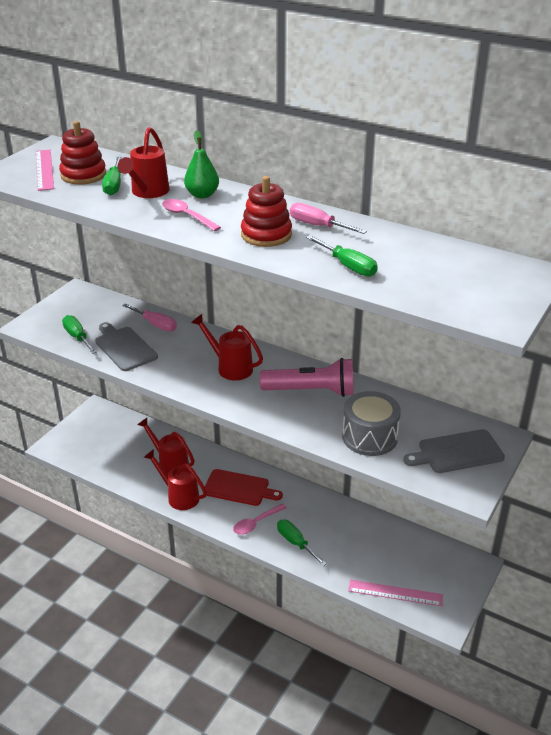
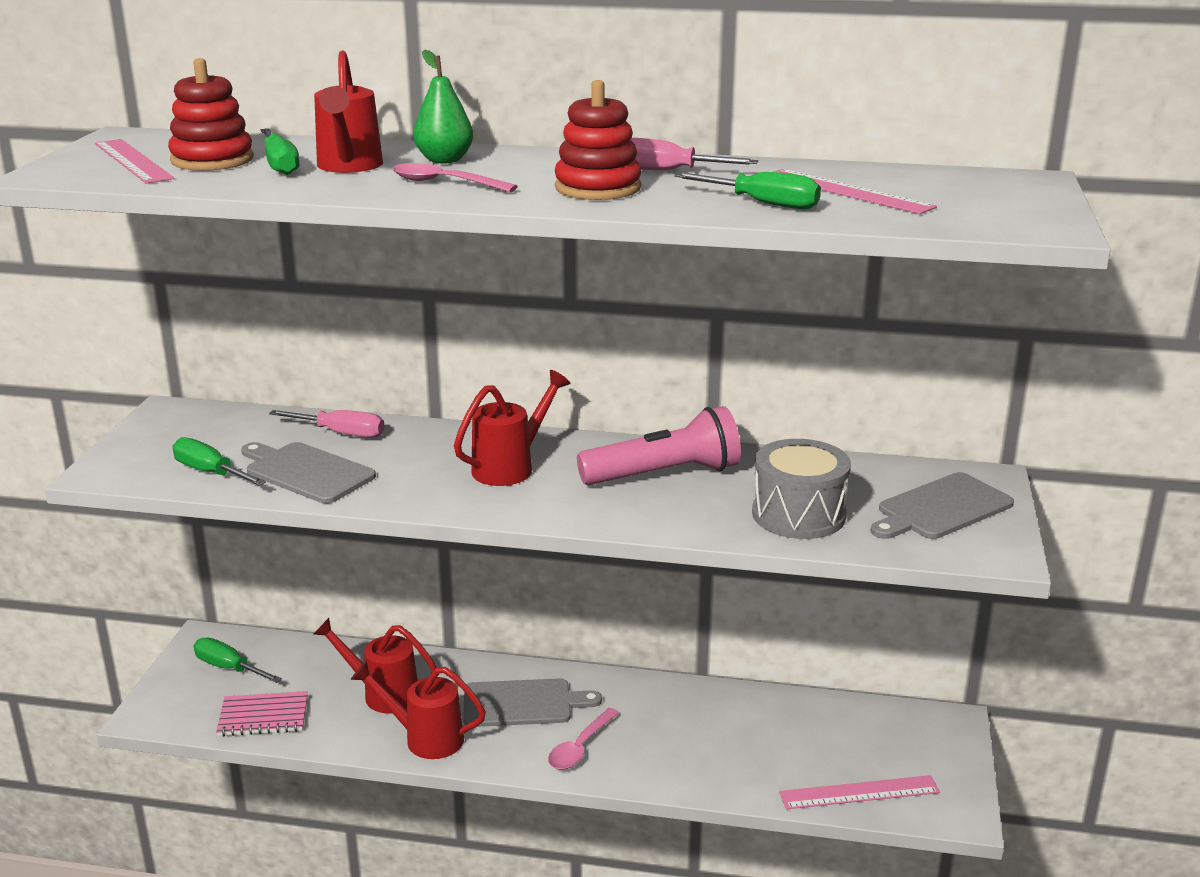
camera: 20 degrees left, 10 degrees down
red watering can [191,314,263,380] -> red watering can turned 120 degrees clockwise [454,370,571,486]
red cutting board [205,469,283,506] -> grey cutting board [463,678,602,727]
green screwdriver [277,520,327,566] -> green screwdriver moved to [194,637,282,683]
none -> pink notebook [216,691,308,736]
none -> pink ruler [773,169,937,214]

